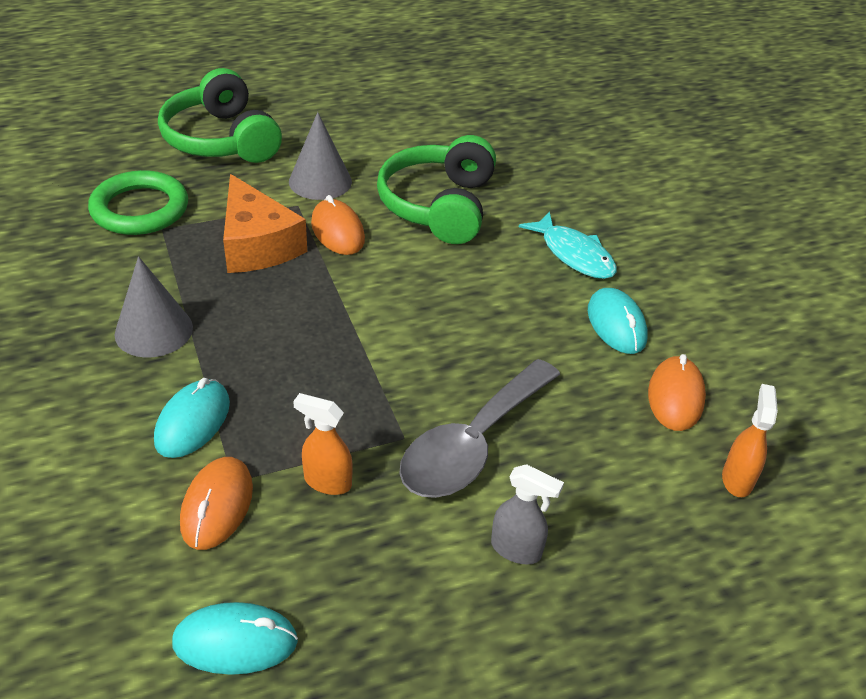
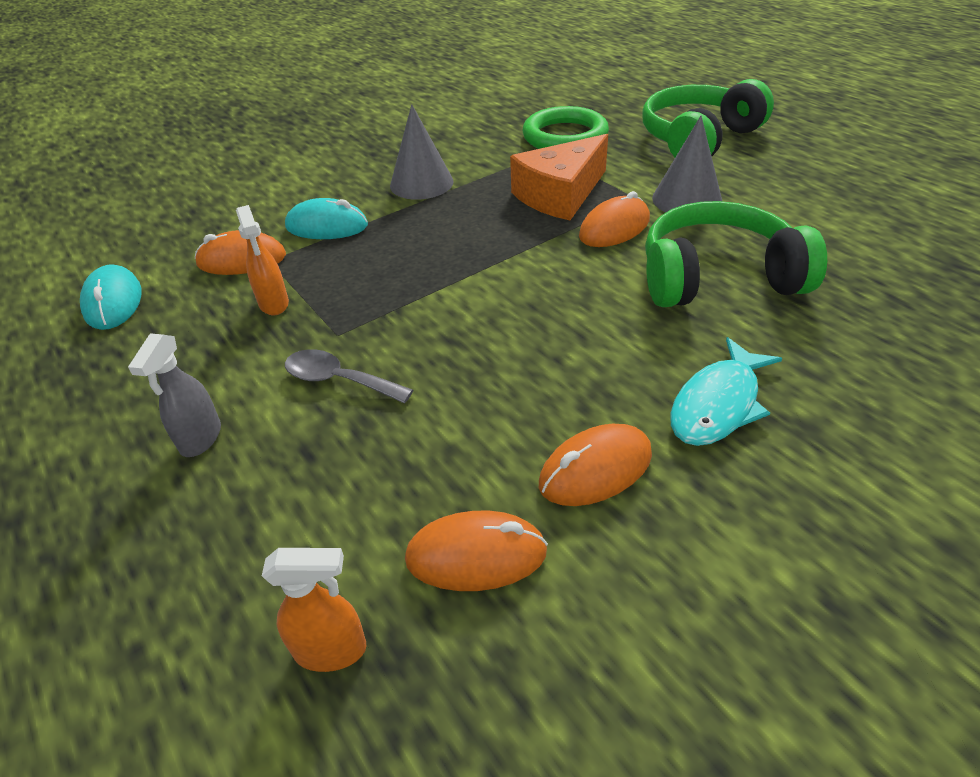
camera: 80 degrees right, 0 degrees up
orange spray bottle [293,393,353,495] -> orange spray bottle turned 150 degrees clockwise [236,205,289,315]
grey spoon [399,359,560,498] -> grey spoon [285,349,413,403], size x0.55
turquoise mouse [588,288,648,354] -> orange mouse [539,424,652,506]

